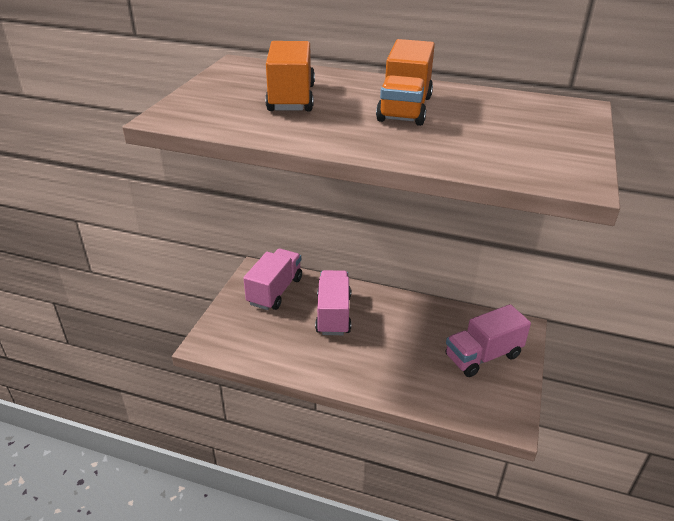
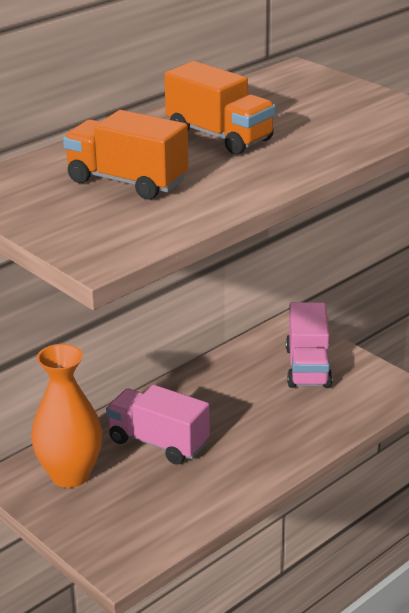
camera: 60 degrees left, 5 degrees down
pink truck [243,249,302,310] -> orange vase [31,344,102,488]

